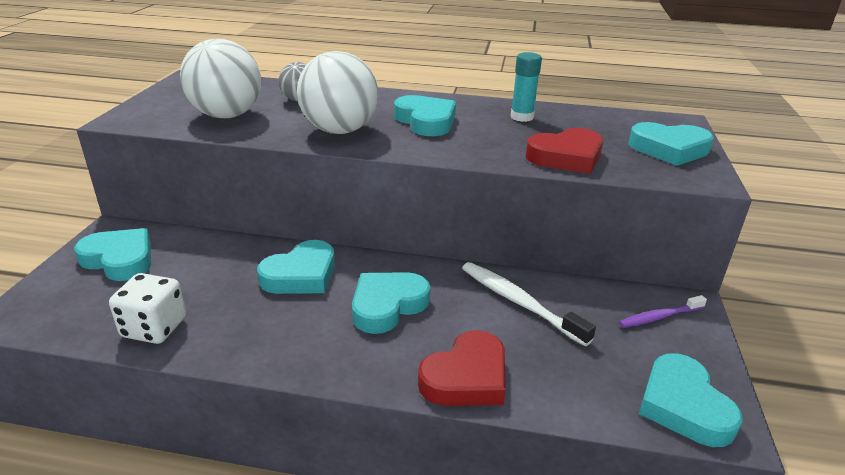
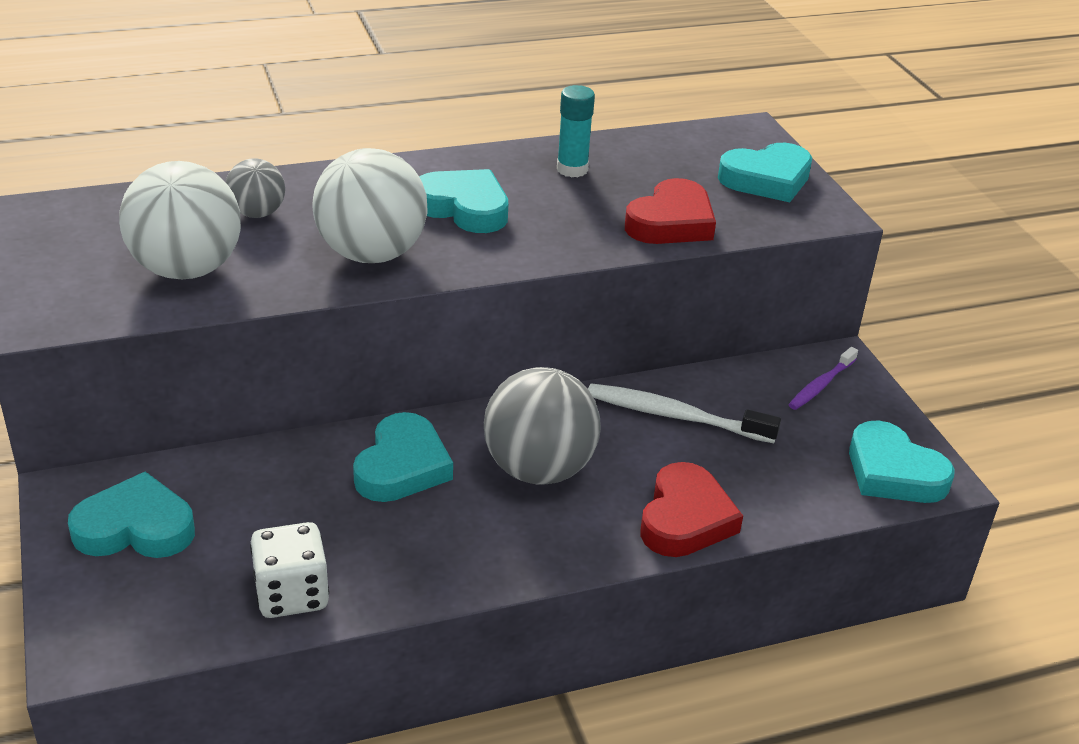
camera: 30 degrees left, 5 degrees up
turquoise heart [352,272,430,334] -> grey ball [484,367,601,485]

